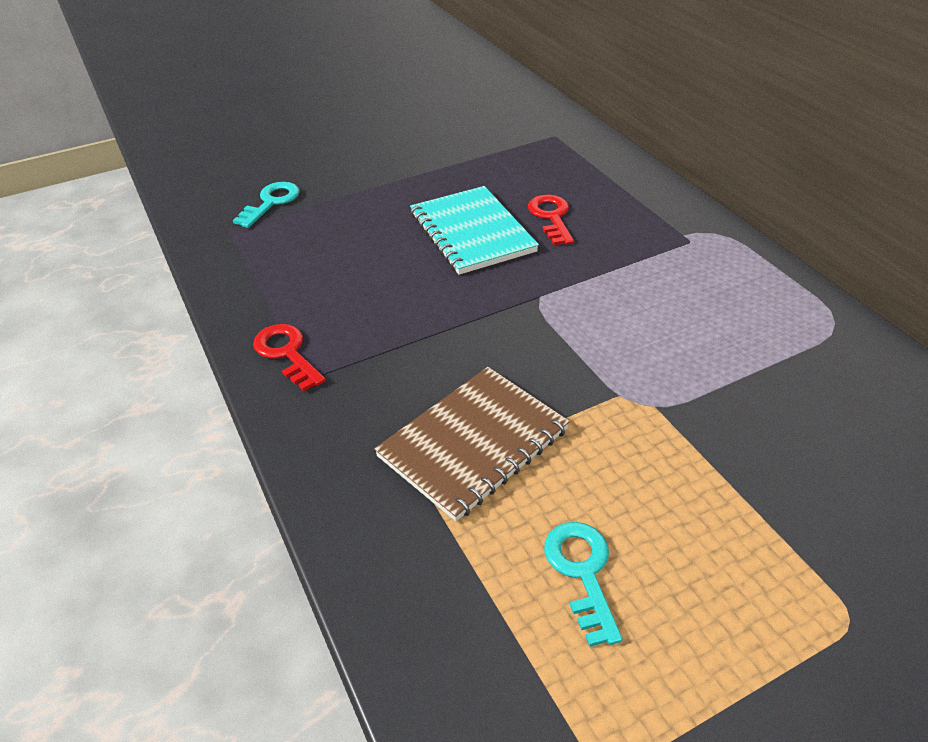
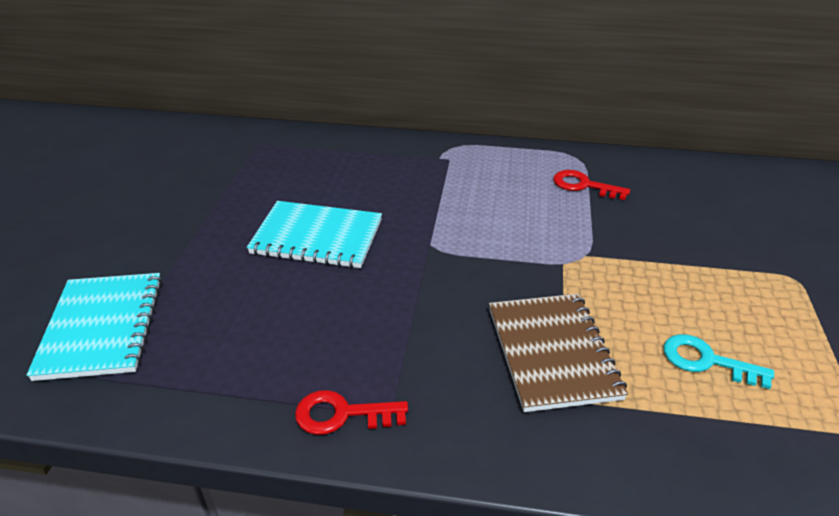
camera: 55 degrees left, 5 degrees down
turquoise key [233,182,300,228] -> turquoise notebook [26,273,163,381]
red key [528,195,574,245] -> red key moved to [553,170,630,200]

